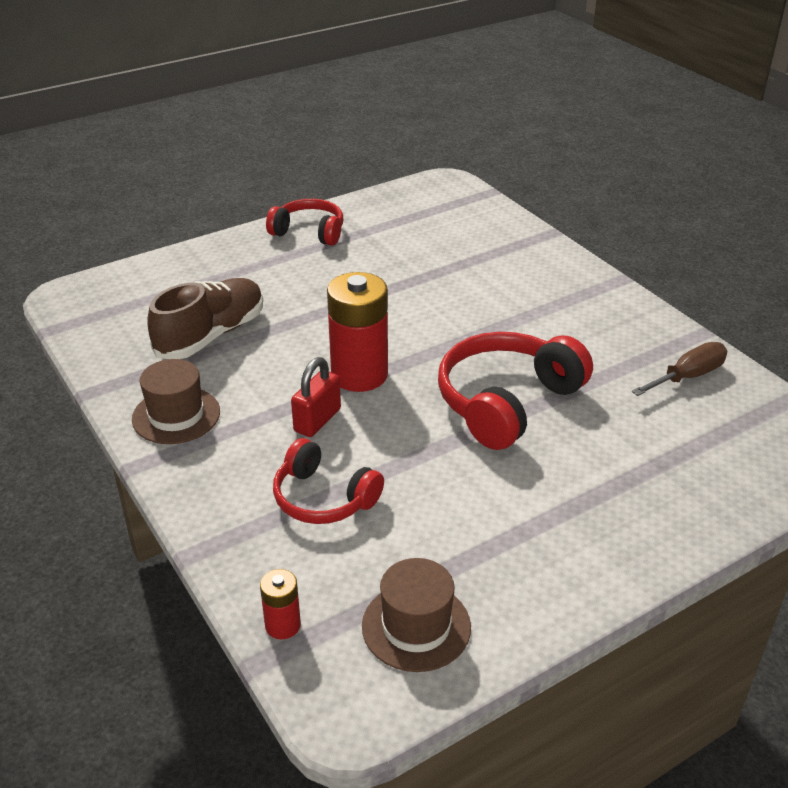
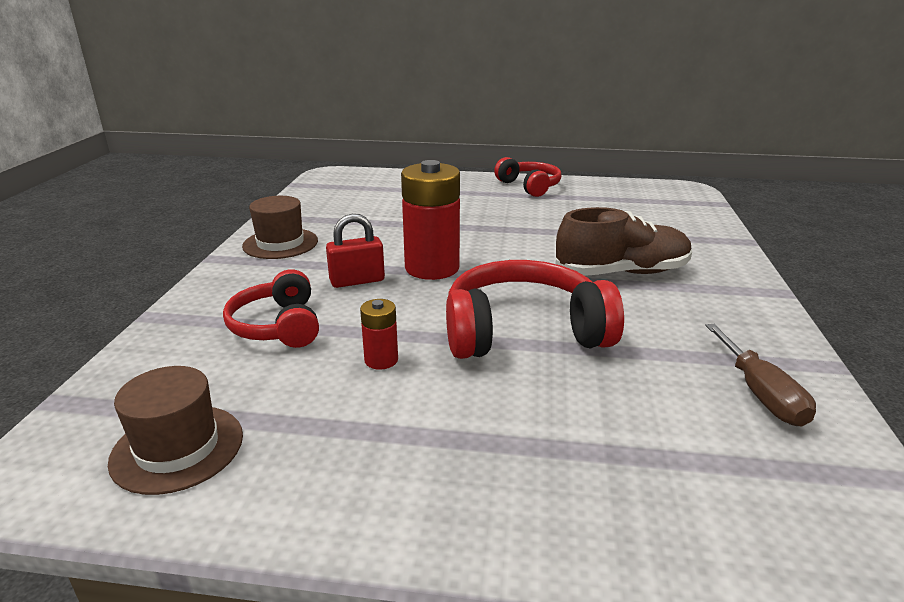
camera: 40 degrees right, 10 degrees down
brown shoe [147,278,263,359] -> brown shoe moved to [555,207,692,276]
red battery [260,569,301,639] -> red battery moved to [360,299,398,370]
brown screwdriver [632,342,727,396] -> brown screwdriver turned 75 degrees clockwise [705,324,816,427]

